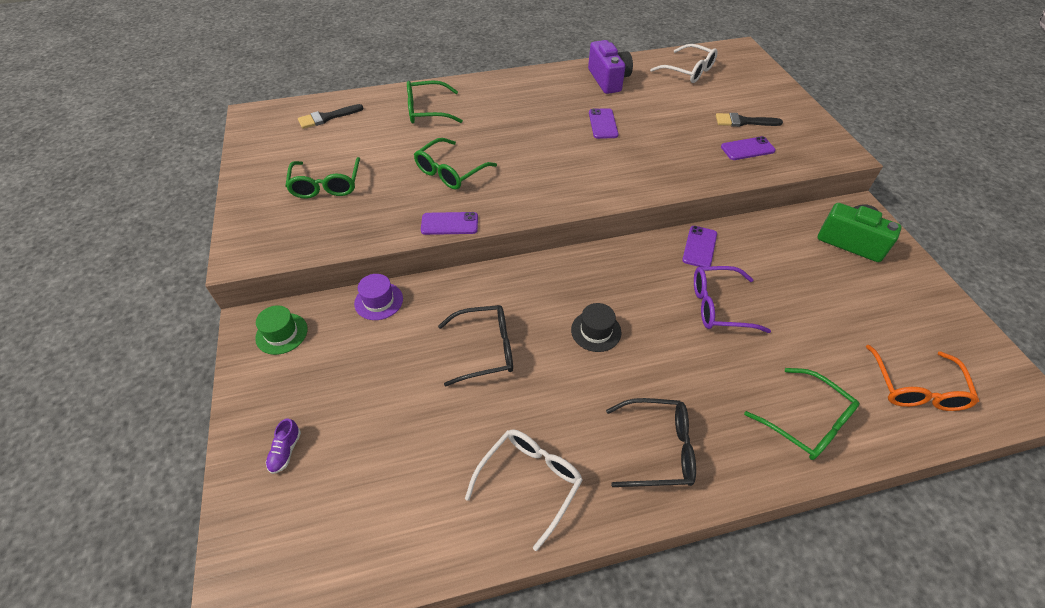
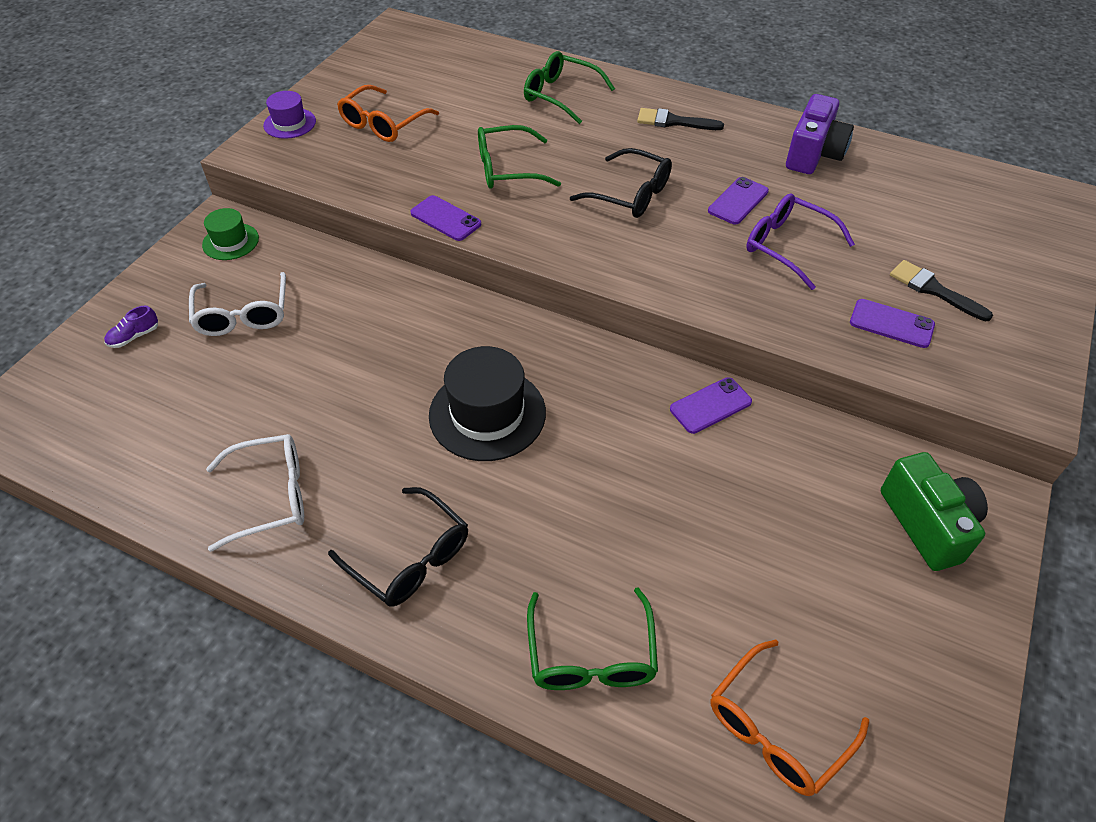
camera: 40 degrees right, 0 degrees up
green glasses [285,157,360,198] -> orange glasses [337,85,439,142]
black brush [298,104,364,129] -> black brush moved to [637,108,724,130]
purple hat [354,274,403,320] -> purple hat moved to [263,91,316,139]
black glasses [438,305,513,387] -> black glasses moved to [570,148,672,218]
black hat [571,303,621,352] -> black hat [429,346,546,461], size x1.78
white glasses [650,44,718,83] -> white glasses moved to [189,272,286,336]
purple glasses [694,266,771,333] -> purple glasses moved to [746,193,855,290]

